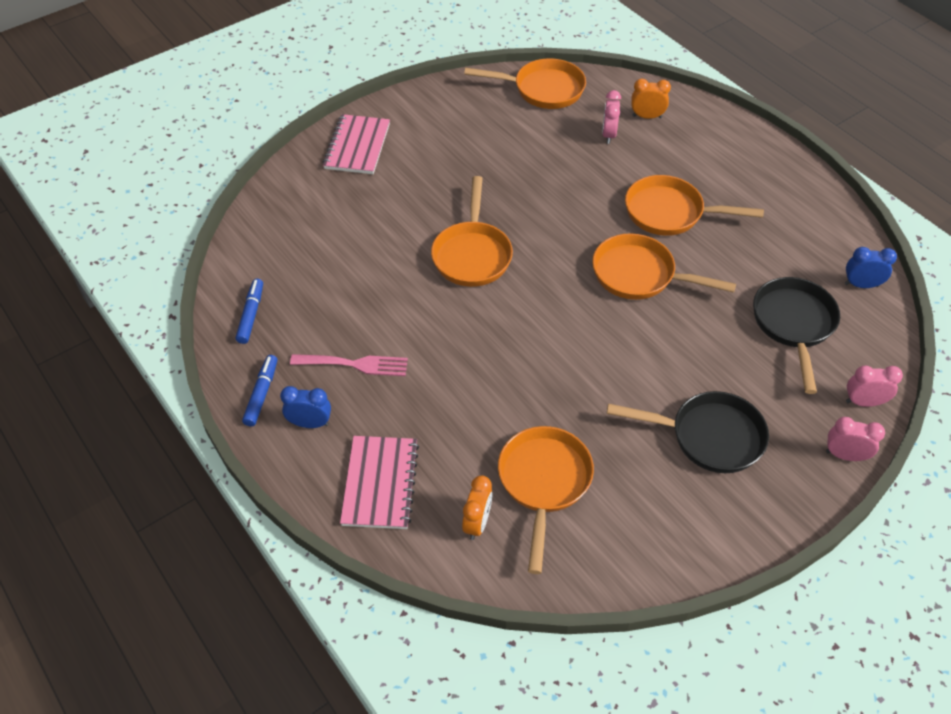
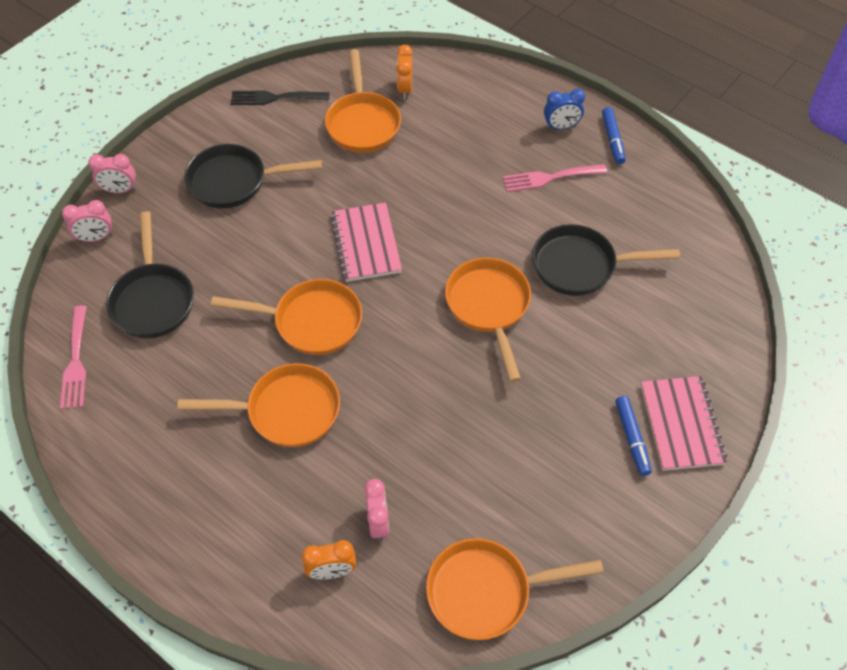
camera: 165 degrees right, 5 degrees up
blue marker [236,279,263,344] -> blue marker moved to [615,396,652,476]
pink notebook [340,436,419,529] -> pink notebook moved to [330,203,402,282]
blue clock [845,247,897,288] -> pink fork [60,305,87,409]
none -> black fork [231,91,330,105]
none -> black pan [532,224,680,296]

